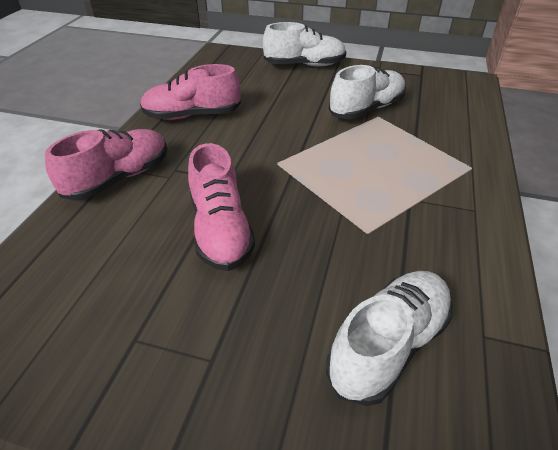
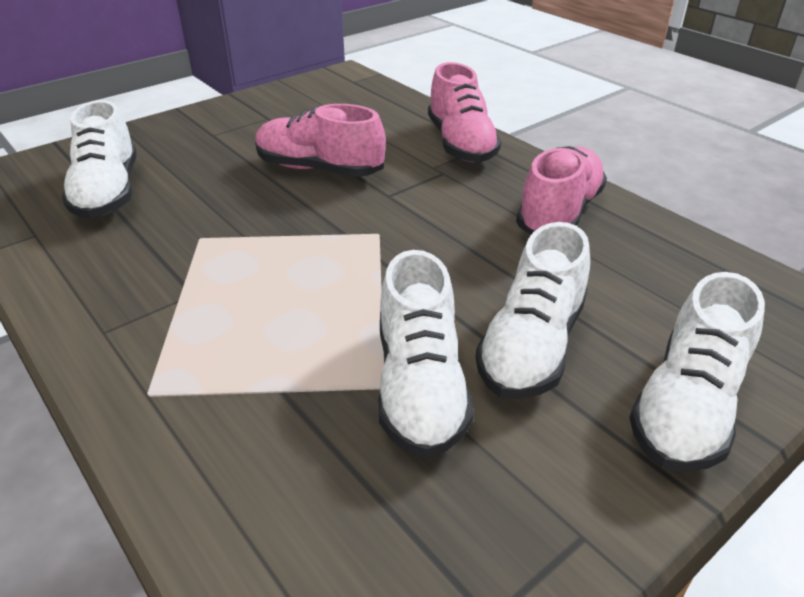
camera: 125 degrees right, 5 degrees down
none -> white shoe [475,222,590,399]

